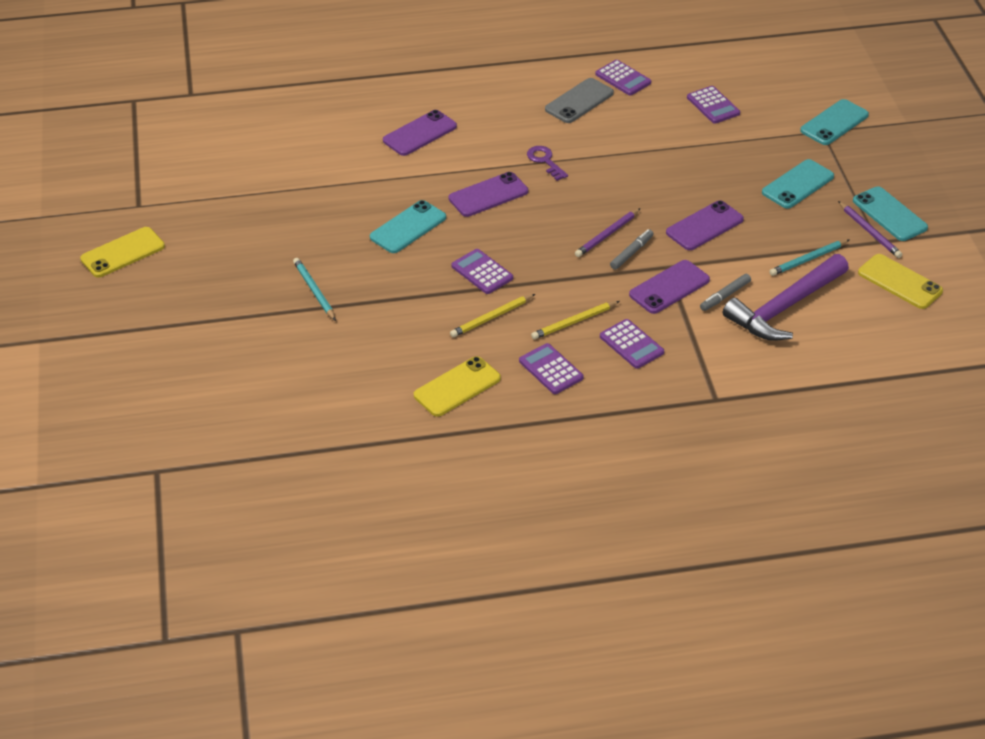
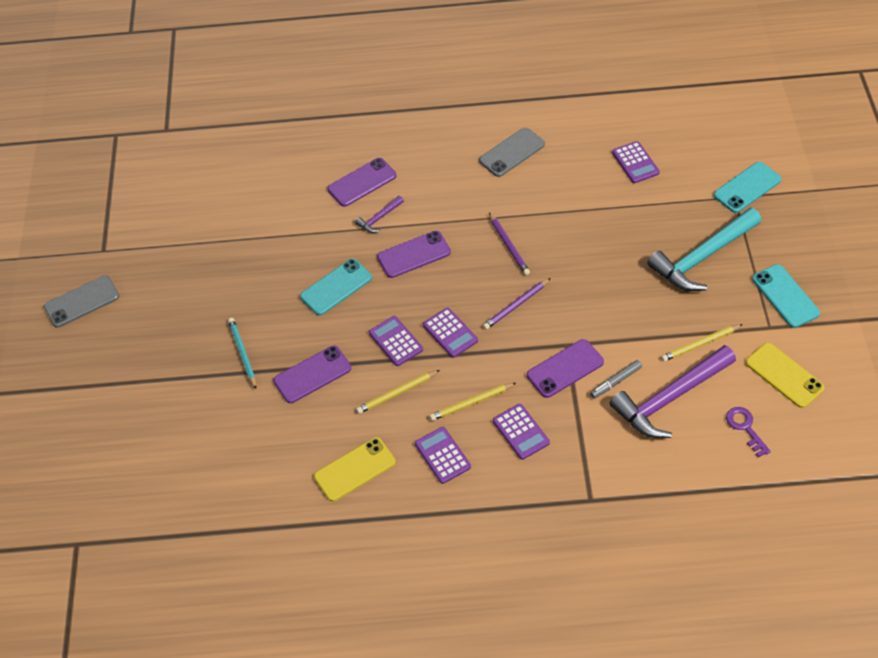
camera: 10 degrees right, 10 degrees up
yellow phone [80,227,165,278] -> grey phone [44,275,119,328]
purple key [527,146,568,181] -> purple key moved to [726,407,771,458]
purple calculator [595,60,651,96] -> purple calculator moved to [423,308,478,358]
grey marker [610,229,653,270] -> none
purple phone [666,200,744,250] -> purple phone moved to [273,346,351,403]
turquoise phone [762,159,834,209] -> turquoise hammer [647,208,761,291]
turquoise pencil [769,239,850,276] -> yellow pencil [661,324,743,362]
purple pencil [838,201,902,258] -> purple pencil moved to [489,213,530,275]
none -> purple hammer [355,196,404,233]

